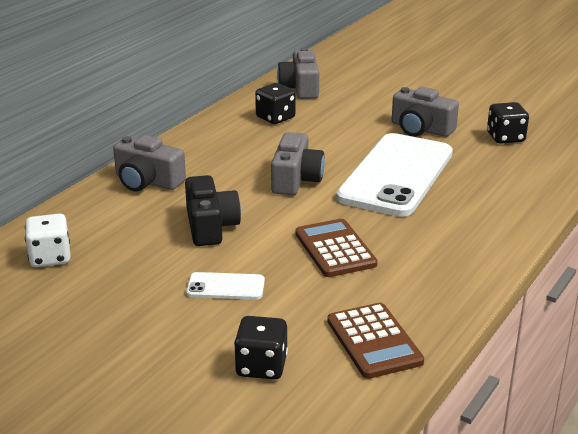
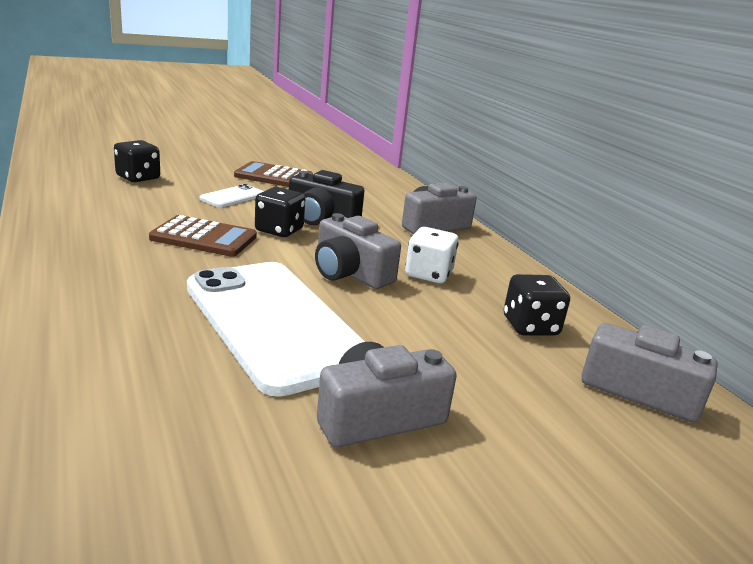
camera: 120 degrees right, 5 degrees down
white dice [25,213,71,267] -> white dice moved to [405,227,459,283]
brown calculator [327,303,424,379] -> brown calculator moved to [234,161,313,187]
black dice [487,102,529,144] -> black dice moved to [255,187,305,237]

